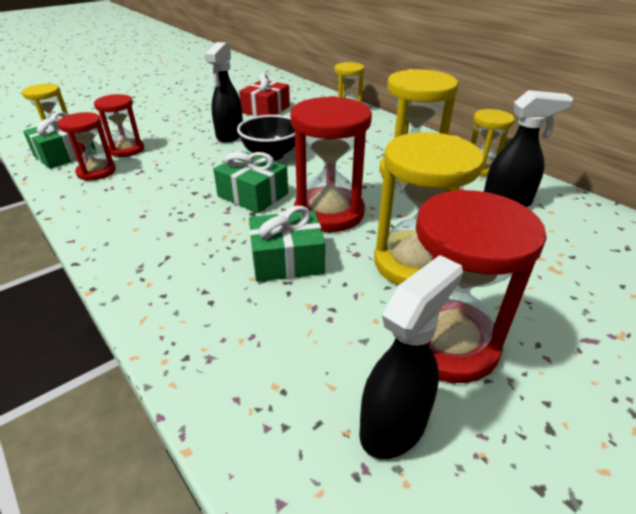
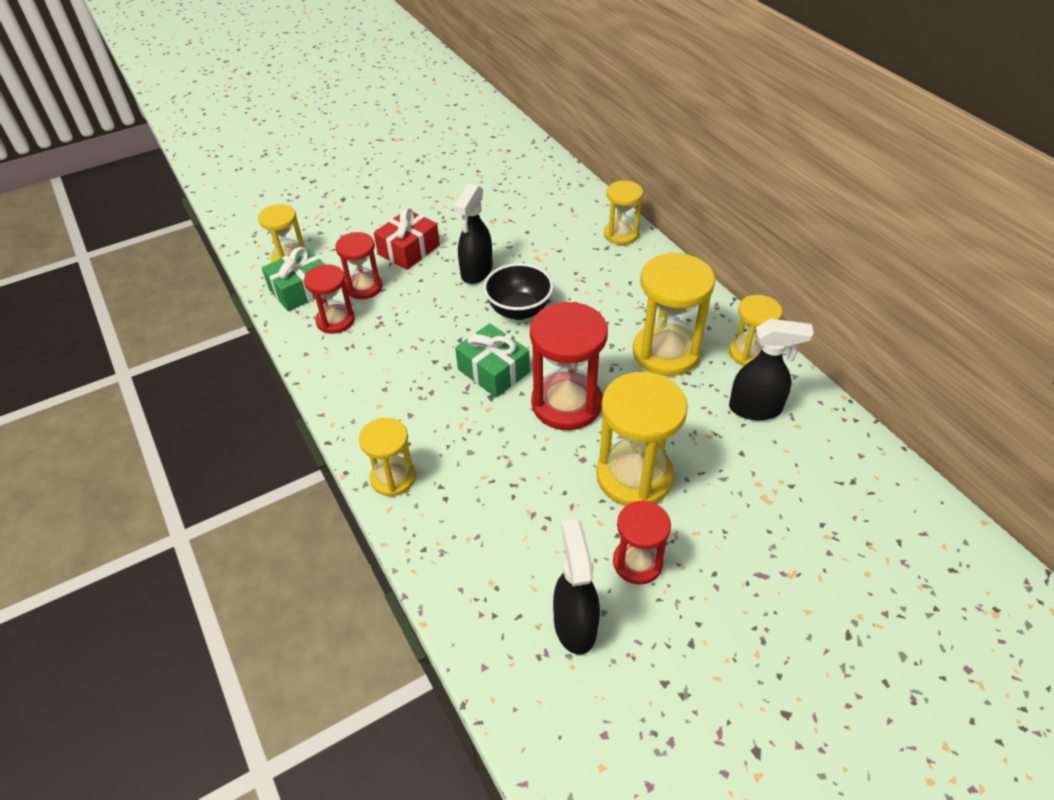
camera: 10 degrees right, 10 degrees up
red gift [239,73,290,116] -> red gift moved to [374,208,440,270]
green gift [249,206,325,282] -> none
black spray bottle [359,255,463,459] -> black spray bottle turned 60 degrees counterclockwise [553,519,600,655]
red hourglass [416,189,547,383] -> red hourglass [613,500,671,585], size x0.60
none -> yellow hourglass [359,418,416,496]

